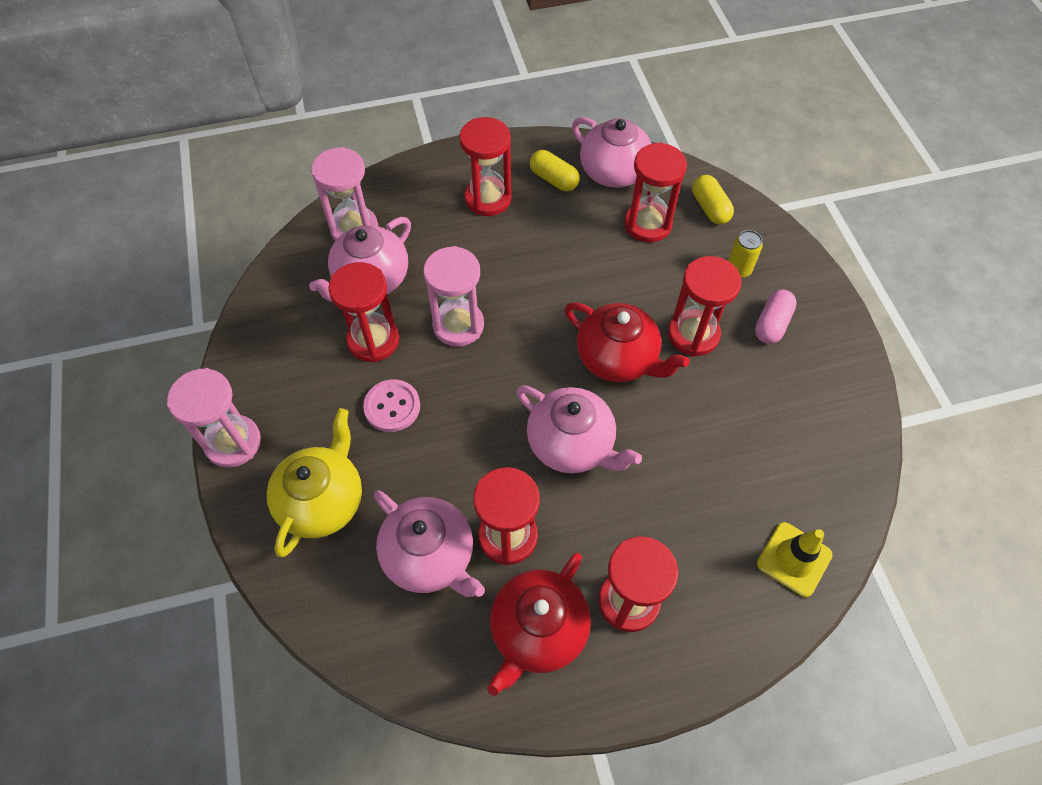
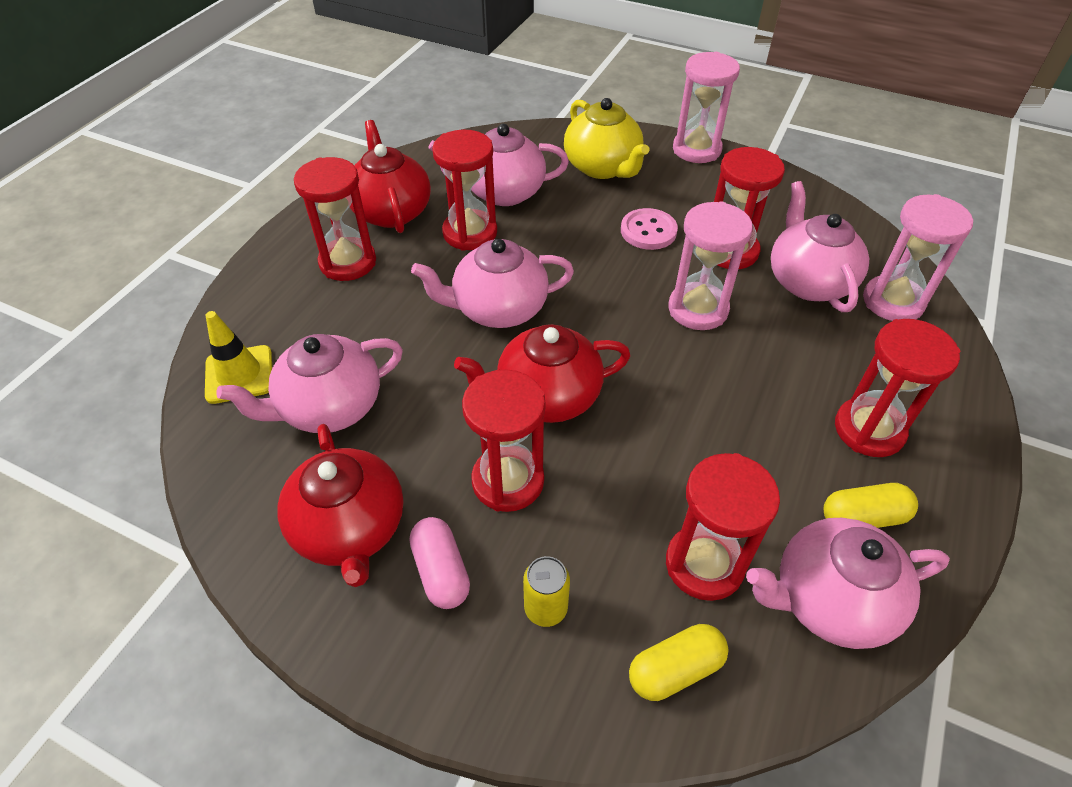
camera: 130 degrees right, 10 degrees down
yellow capsule [692,175,734,224] -> yellow capsule turned 45 degrees counterclockwise [629,624,729,701]
none -> pink teapot [216,334,403,433]
none -> red teapot [277,424,403,587]

